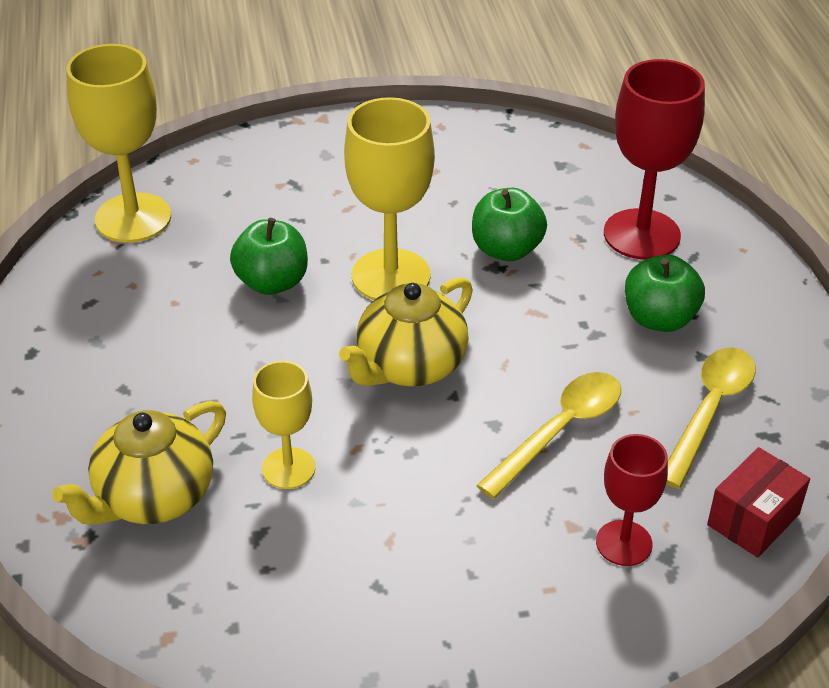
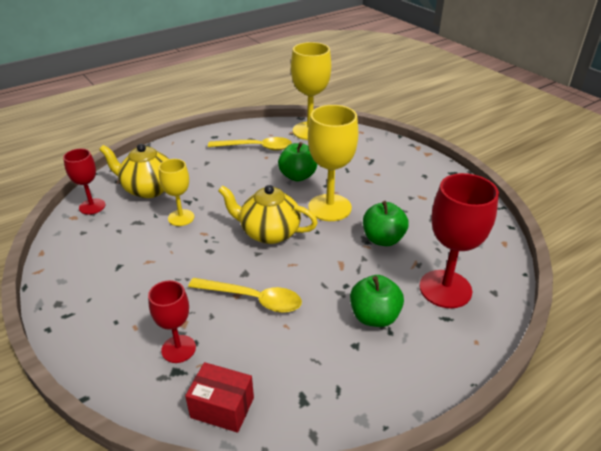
camera: 65 degrees right, 5 degrees down
yellow spoon [666,347,756,488] -> yellow spoon moved to [208,137,292,151]
none -> red goblet [63,148,105,215]

